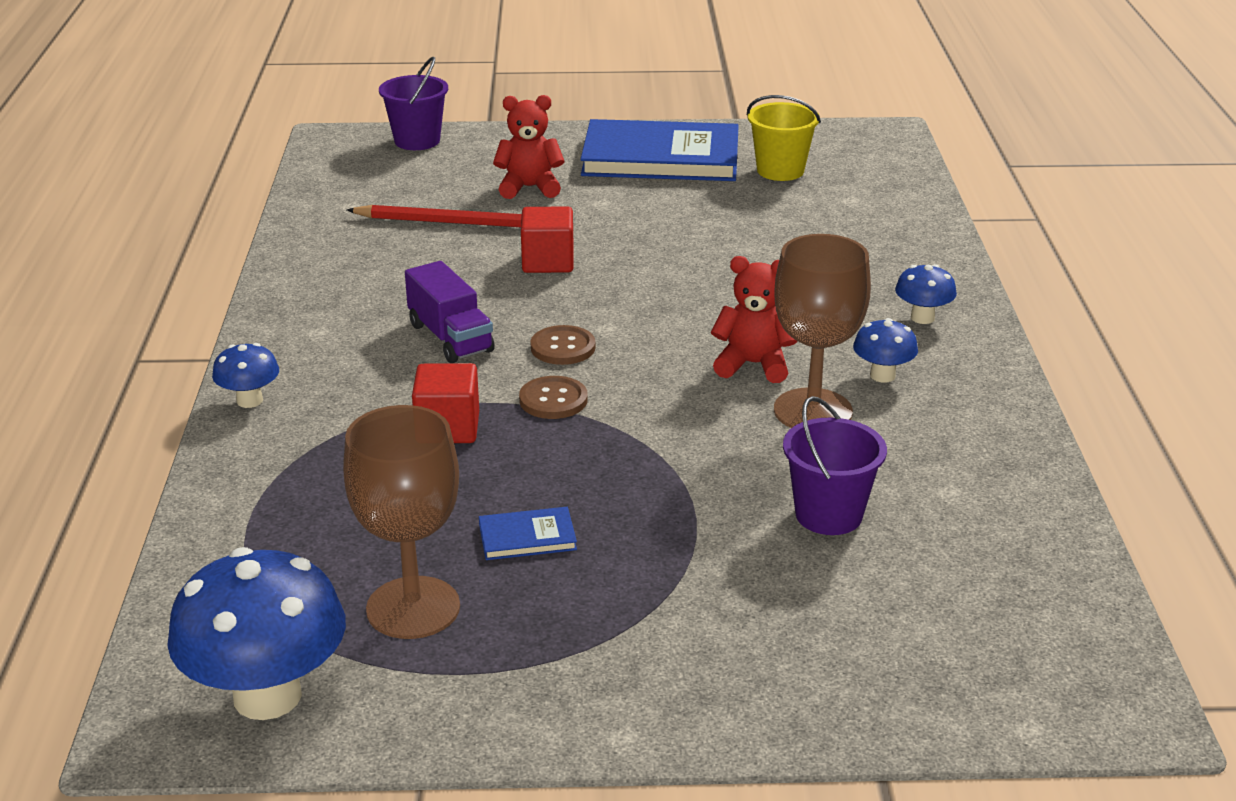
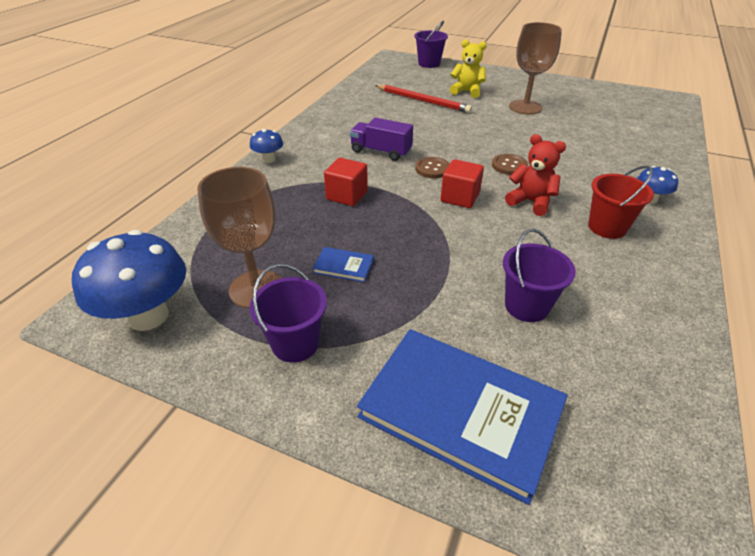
camera: 25 degrees right, 10 degrees up
purple truck [405,261,495,363] -> purple truck turned 120 degrees clockwise [350,118,413,161]
red teddy bear [493,95,565,199] -> yellow teddy bear [450,39,487,98]
brown button [519,376,588,419] -> brown button moved to [492,154,528,175]
red cube [521,206,574,273] -> red cube moved to [441,159,484,208]
blue book [580,119,739,181] -> blue book moved to [357,329,567,505]
yellow bucket [747,95,821,181] -> none
brown goblet [774,234,871,428] -> brown goblet moved to [509,22,562,115]
blue mushroom [853,318,918,382] -> red bucket [588,166,654,239]
none -> purple bucket [250,264,327,363]

